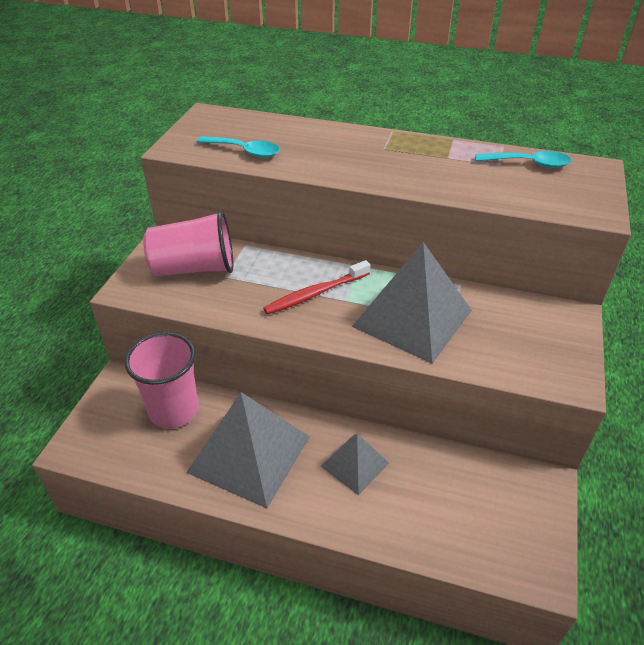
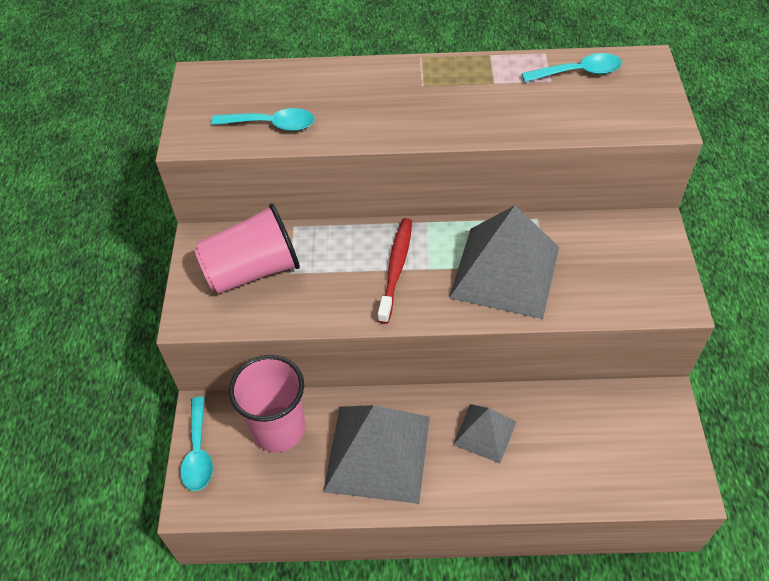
camera: 15 degrees left, 10 degrees up
red toothbrush [263,260,370,315] -> red toothbrush turned 150 degrees clockwise [378,218,412,324]
none -> turquoise spoon [180,397,213,491]

